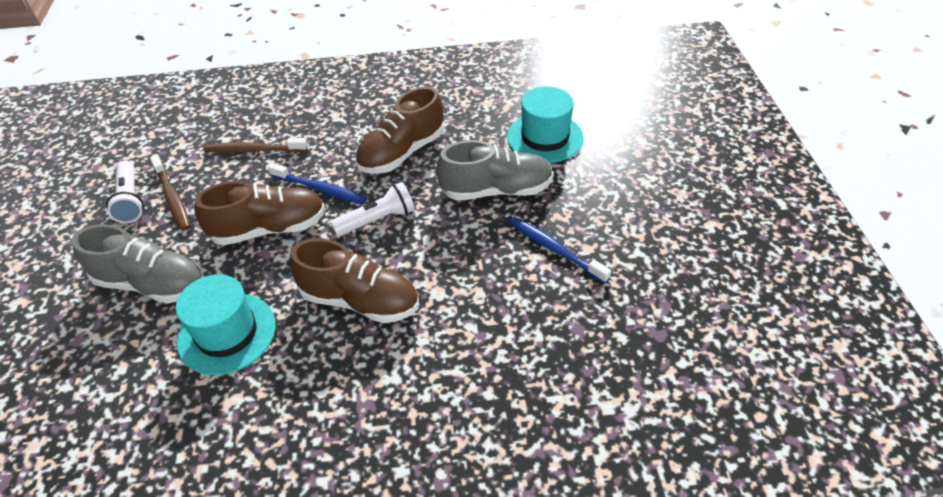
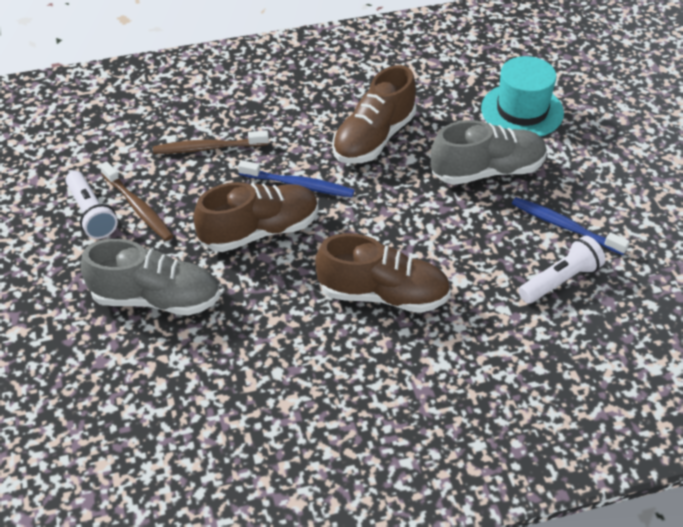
camera: 10 degrees left, 0 degrees up
turquoise hat [176,274,276,375] -> none
white flashlight [331,182,415,236] -> white flashlight moved to [519,236,605,304]

